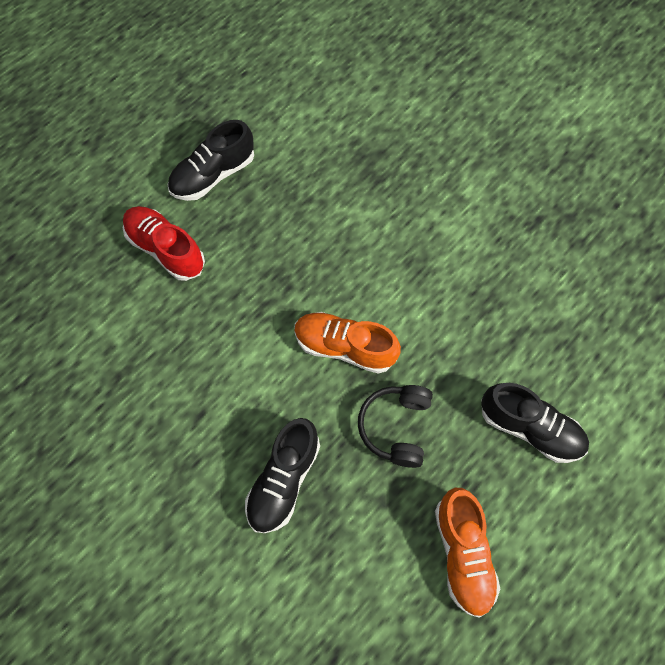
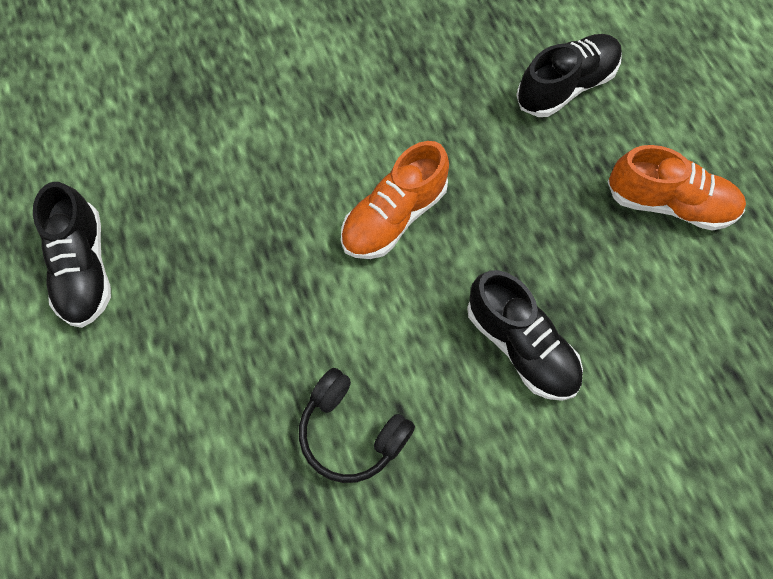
camera: 65 degrees left, 0 degrees up
red shoe [123,206,205,281] -> none
black headphones [358,385,433,468] -> black headphones moved to [299,368,415,483]

